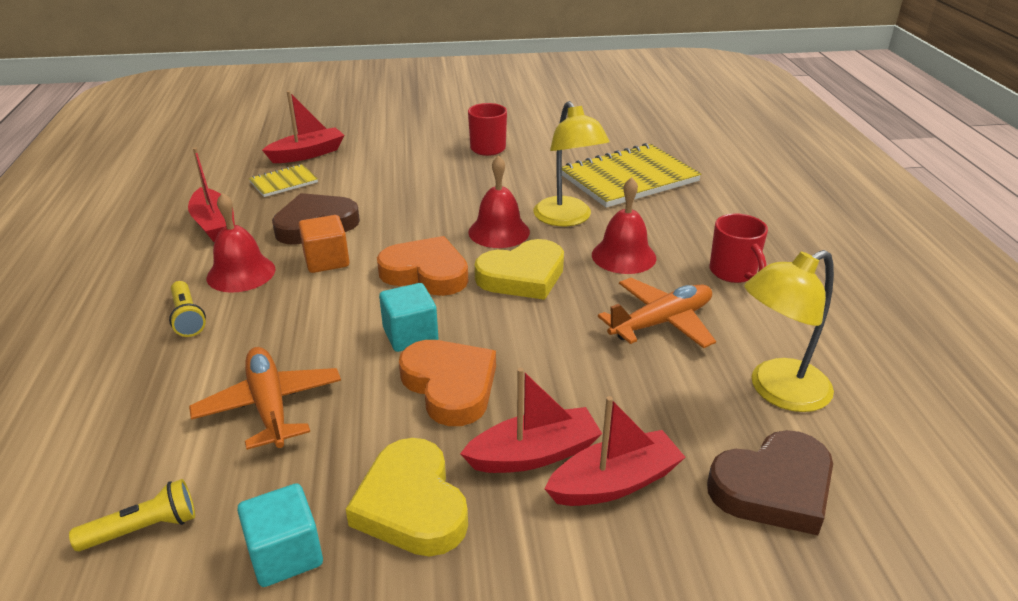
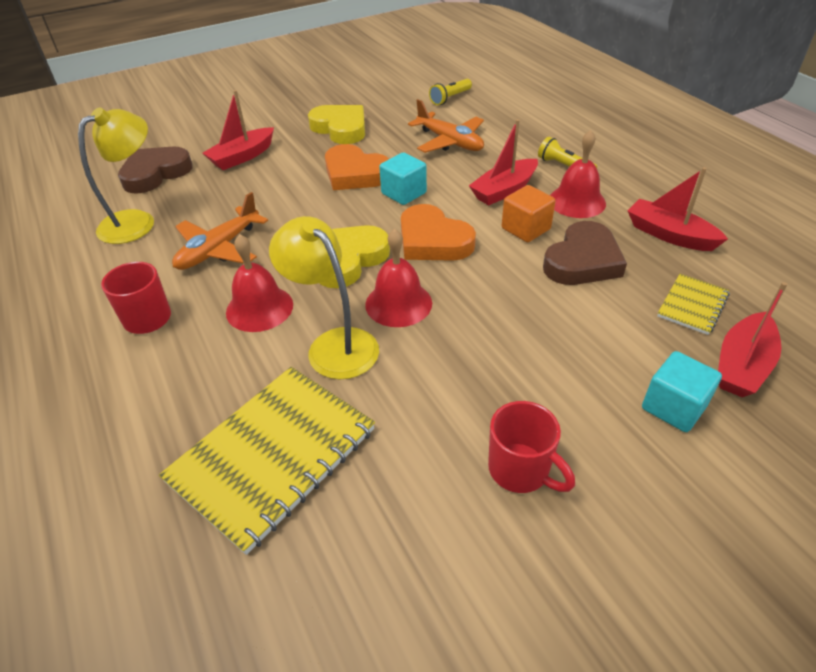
camera: 160 degrees right, 10 degrees up
turquoise cube [237,483,323,587] -> turquoise cube moved to [642,351,722,432]
orange heart [377,236,468,296] -> orange heart turned 45 degrees clockwise [401,204,476,261]
red boat [460,368,602,473] -> red boat moved to [469,119,538,205]

